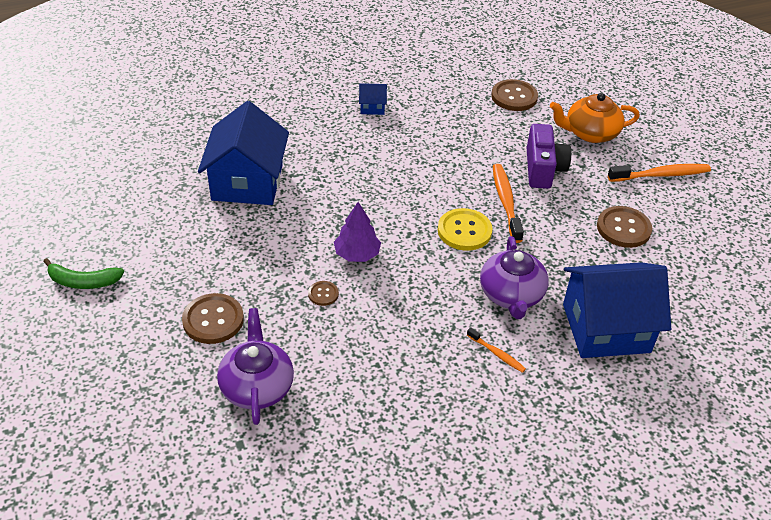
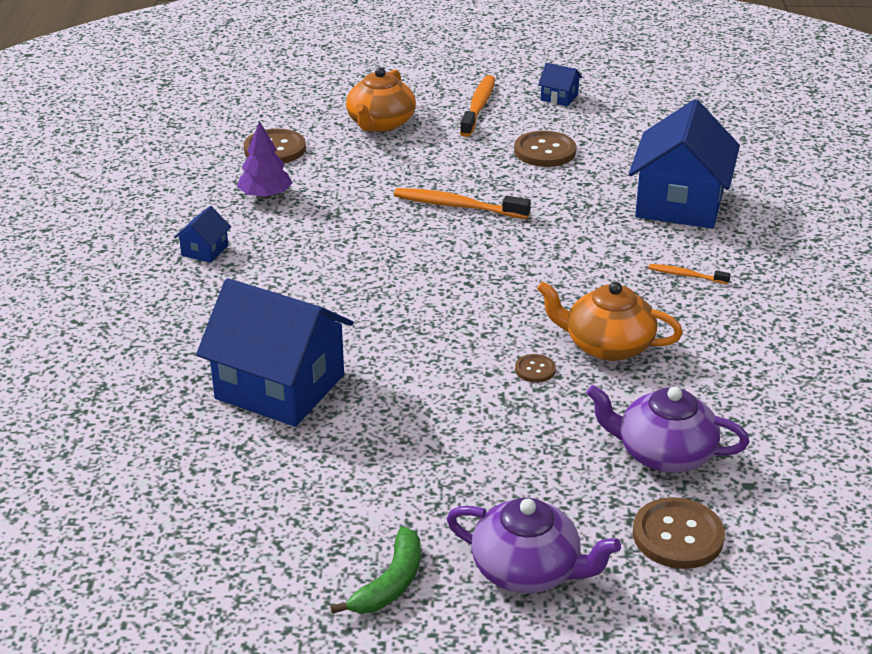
camera: 65 degrees left, 10 degrees down
brown button [182,293,244,344] -> brown button moved to [633,497,725,569]
purple tree [334,202,381,262] -> purple tree moved to [237,121,292,199]
yellow button [438,208,492,251] -> none
orange toothbrush [467,328,526,373] -> orange toothbrush turned 135 degrees counterclockwise [648,264,731,284]
purple teapot [480,236,549,319] -> purple teapot moved to [447,498,621,594]
purple camera [527,124,571,189] -> none
none -> orange teapot [537,281,683,361]
none -> blue house [538,63,582,106]

